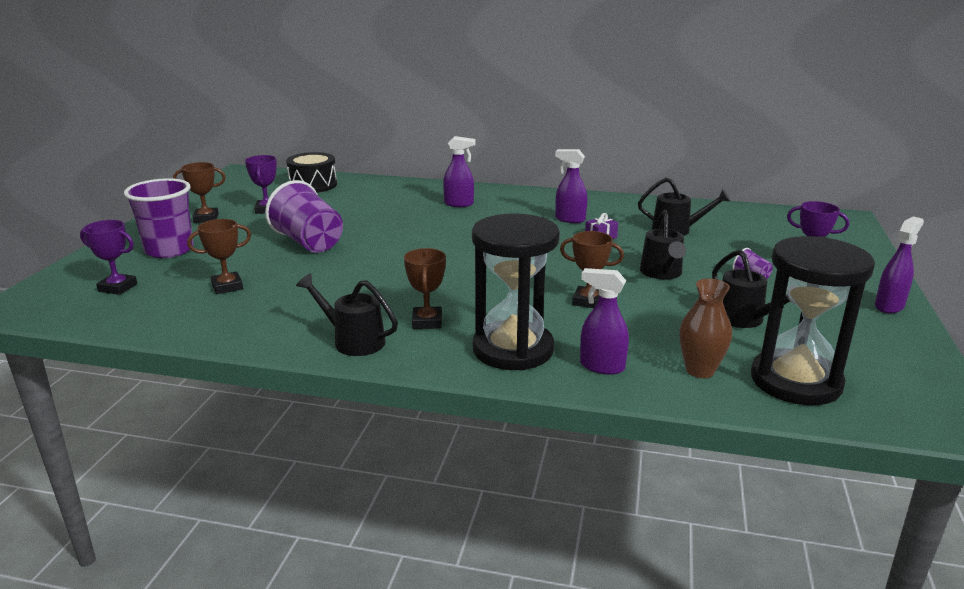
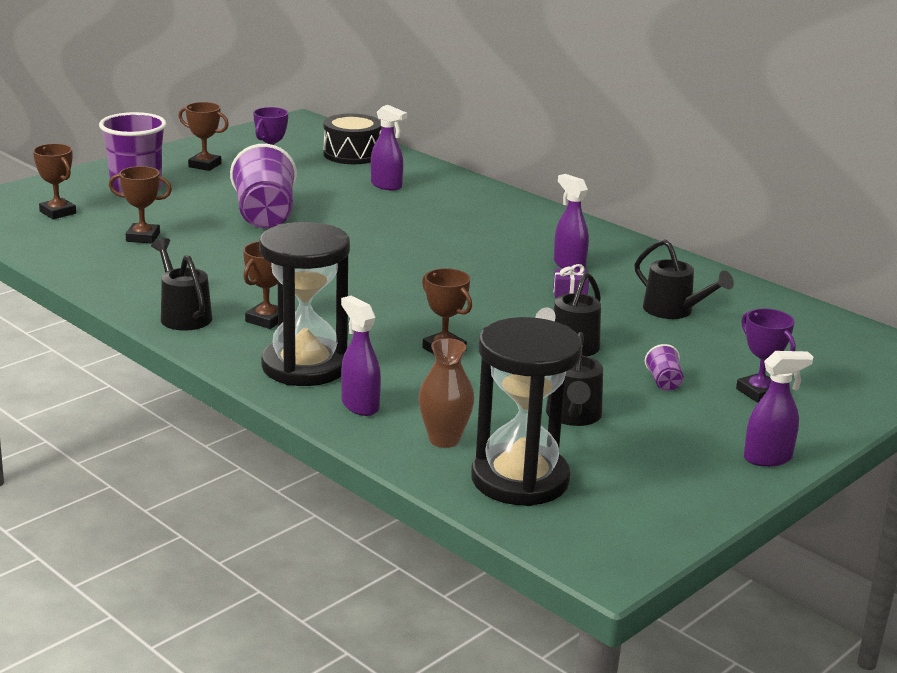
camera: 30 degrees right, 0 degrees up
purple trophy [80,220,137,295] -> brown trophy [33,144,76,219]
purple spray bottle [443,136,476,207] -> purple spray bottle moved to [371,105,407,191]

